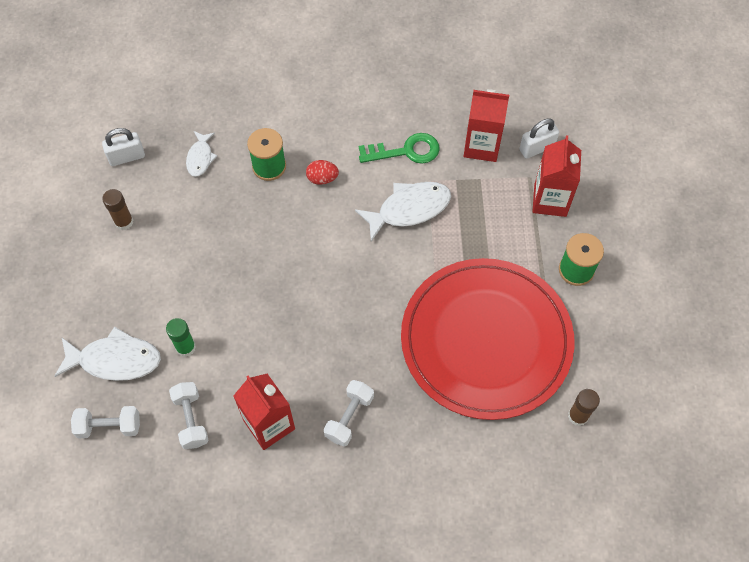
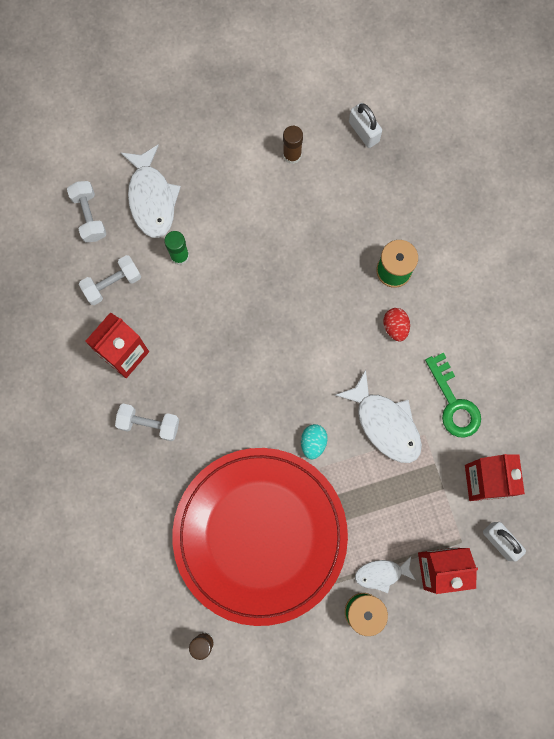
camera: 75 degrees right, 15 degrees up
white fish [186,131,217,177] -> white fish moved to [355,557,415,593]
none -> turquoise egg [301,424,328,459]

